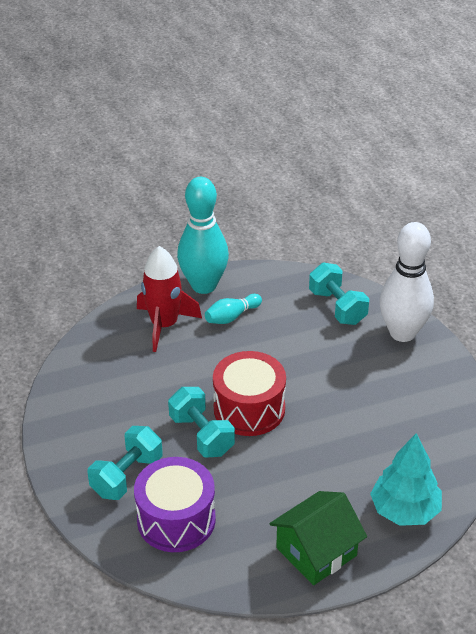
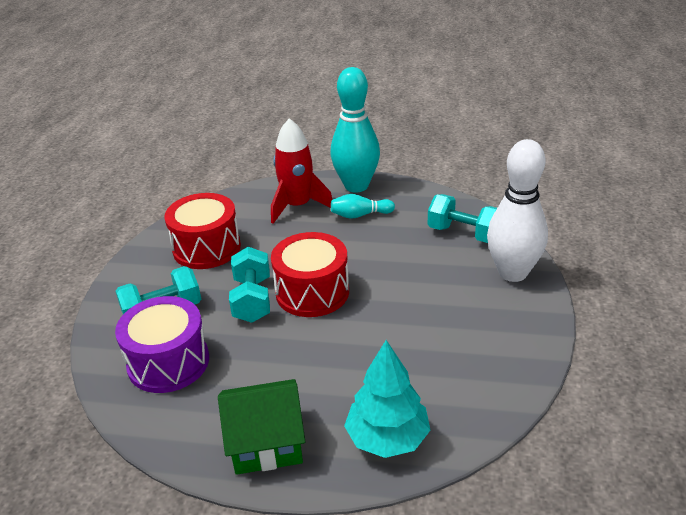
camera: 30 degrees right, 5 degrees down
turquoise dumbbell [309,263,369,325] -> turquoise dumbbell turned 60 degrees counterclockwise [428,194,497,243]
none -> red drum [165,193,241,269]

